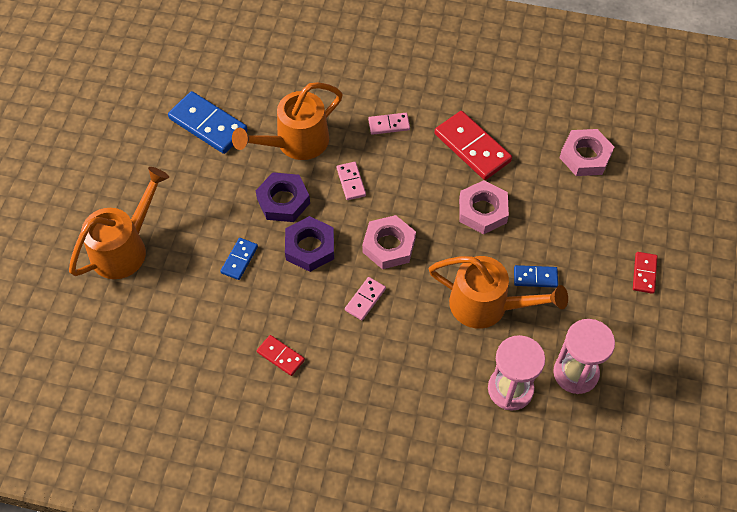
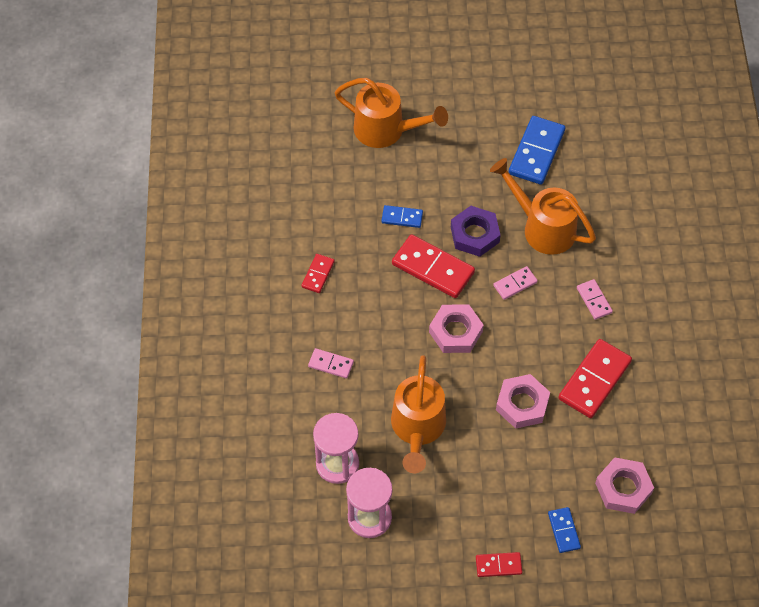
camera: 75 degrees right, 0 degrees up
purple nut [285,216,334,272] -> red domino [392,234,475,298]
pink domino [345,277,386,320] -> pink domino moved to [308,348,354,378]
blue domino [514,265,558,288] -> blue domino moved to [548,507,581,553]

